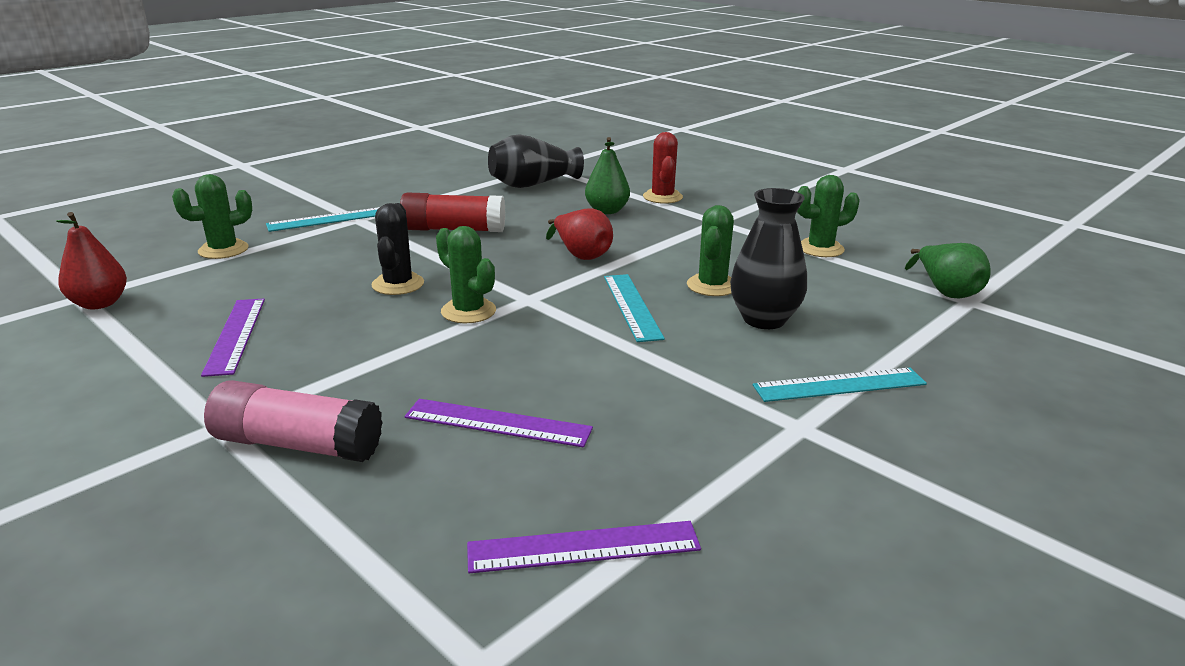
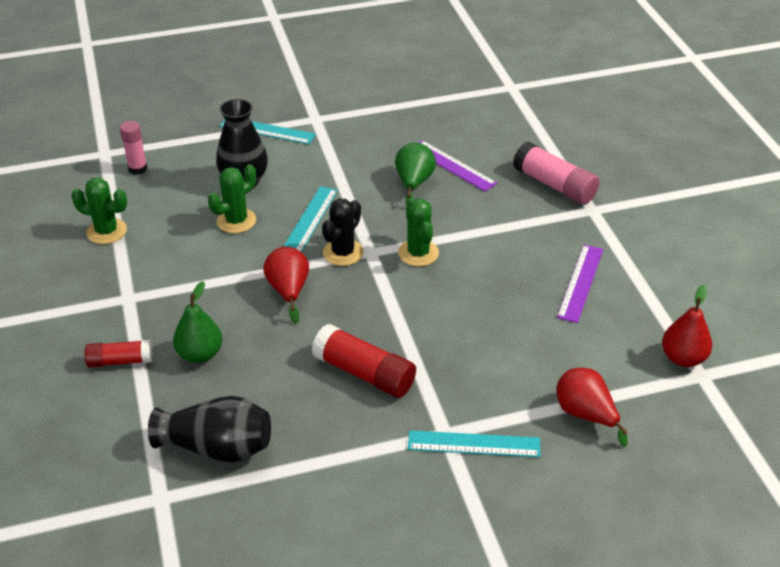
camera: 150 degrees left, 15 degrees up
green cactus [172,174,252,259] -> red pear [557,368,628,447]
black cactus [372,203,424,295] -> black cactus moved to [322,198,364,266]
purple ruler [467,521,701,573] -> none
red cactus [643,132,683,204] -> red glue stick [84,340,153,368]
green pear [905,243,991,298] -> green pear moved to [395,143,436,206]
none -> pink glue stick [120,121,147,175]

